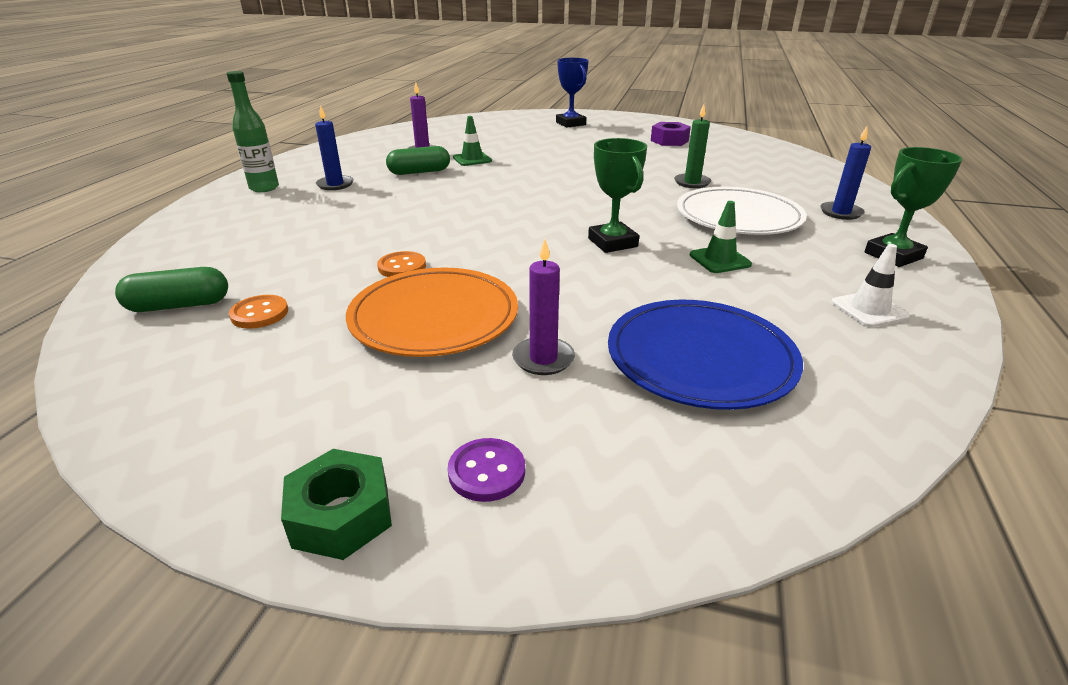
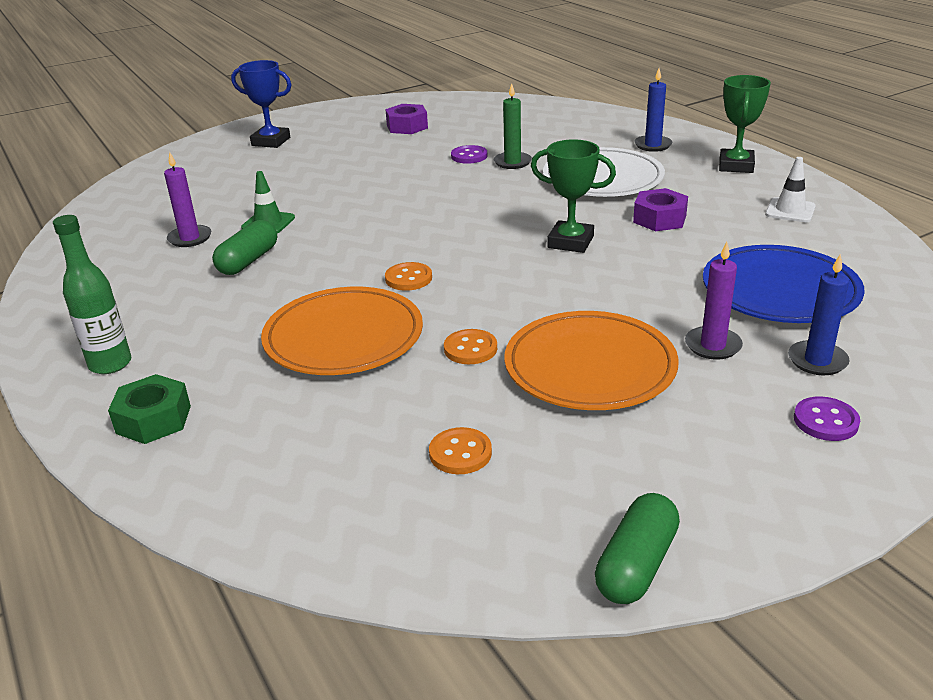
camera: 45 degrees left, 0 degrees up
green capsule [115,267,228,312] -> green capsule moved to [595,493,680,604]
green nut [281,449,392,560] -> green nut moved to [108,374,191,444]
blue candle [315,105,354,190] -> blue candle moved to [788,254,850,375]
green traffic cone [690,201,752,273] -> purple nut [633,188,688,231]
none -> orange plate [261,287,423,375]
none -> orange button [385,262,432,291]
none -> purple button [451,145,487,164]

